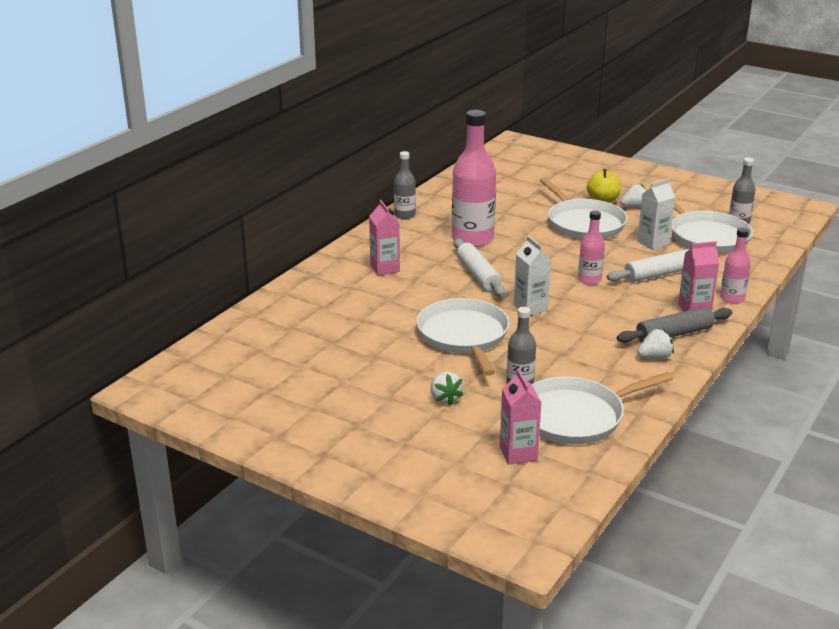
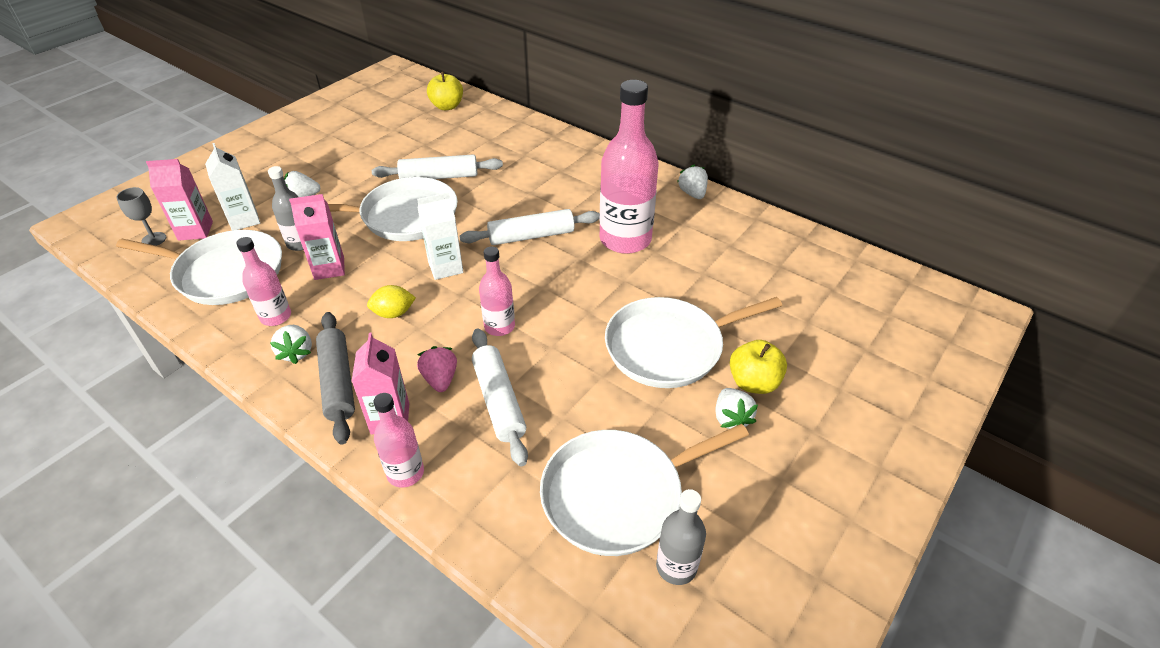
camera: 95 degrees right, 15 degrees up
pink carton [369,200,400,275] -> pink carton moved to [289,194,345,280]
grey bottle [394,151,416,219] -> white strawberry [677,165,708,199]
white pan [531,372,673,444] -> white pan turned 120 degrees clockwise [116,230,282,305]
white carton [637,178,675,250] -> white carton moved to [205,143,260,231]
none -> grey goblet [116,187,166,246]
none -> pink bottle [236,237,291,326]
none -> yellow lemon [367,285,416,318]
none -> white rolling pin [372,154,503,179]
none -> pink strawberry [417,346,457,392]
none -> yellow apple [427,72,463,110]

